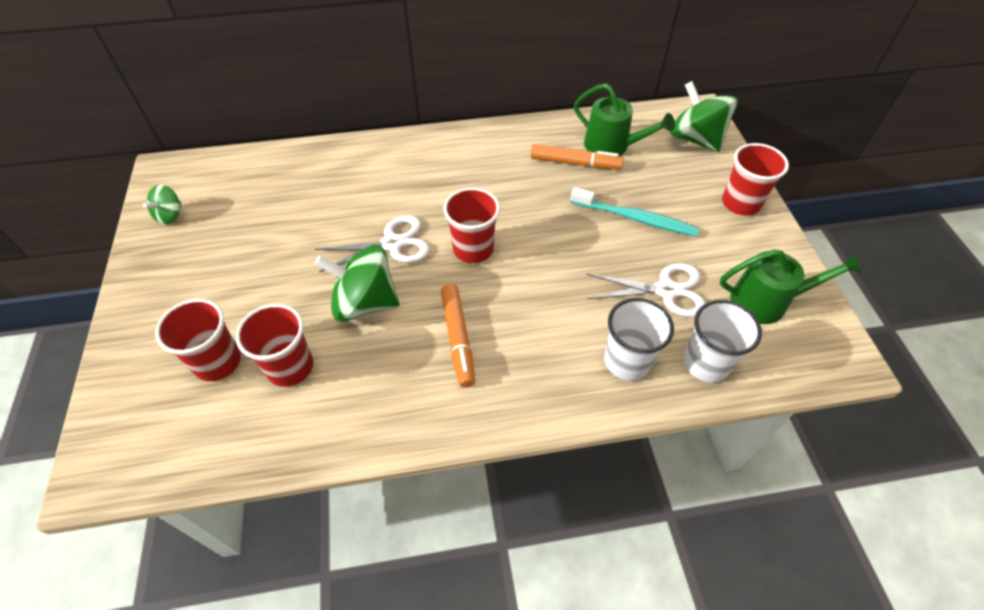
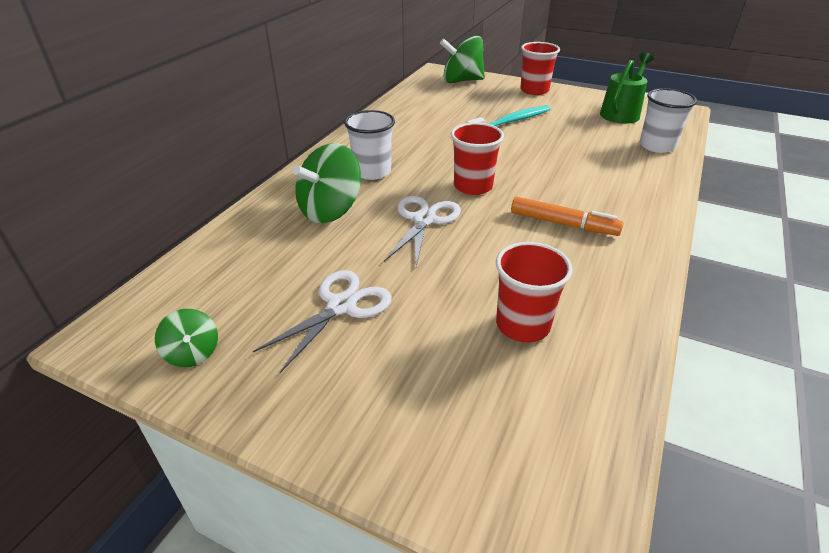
camera: 55 degrees left, 15 degrees down
red cup [155,299,241,381] -> none
green spinning top [315,245,400,322] -> green spinning top moved to [293,143,361,223]
orange marker [531,144,624,169] -> none
green watering can [574,83,675,156] -> none
white scissors [586,263,706,317] -> white scissors moved to [253,270,392,373]
white cup [604,298,674,381] -> white cup moved to [344,110,395,180]

